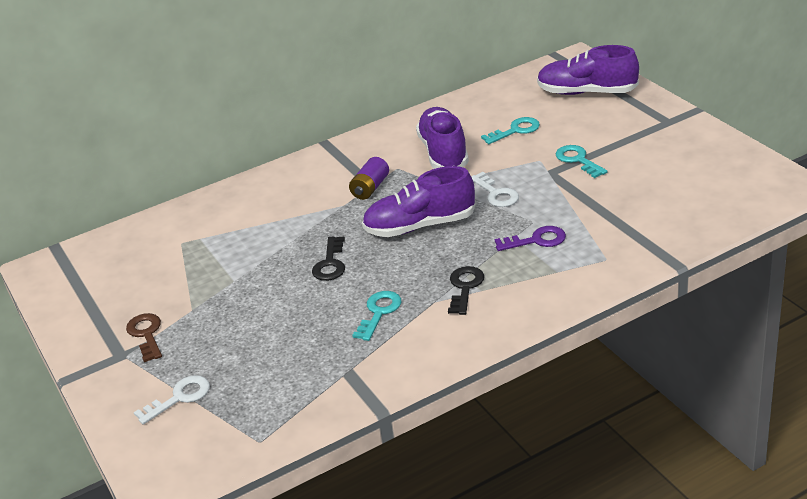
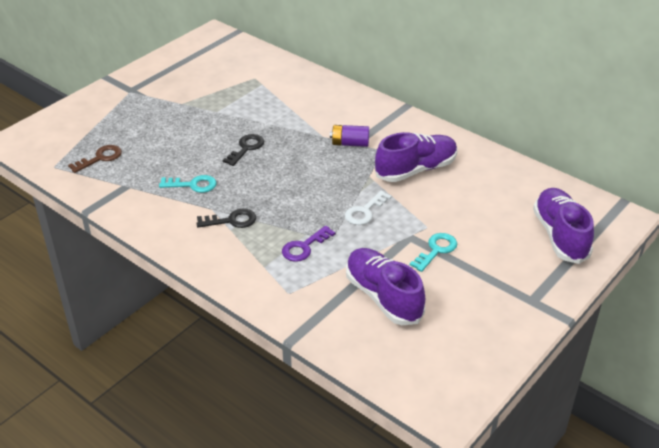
camera: 65 degrees right, 5 degrees up
brown key [126,313,162,362] -> brown key moved to [68,145,122,173]
white key [134,375,210,425] -> none
black key [312,236,345,281] -> black key turned 135 degrees clockwise [223,134,264,166]
purple shoe [362,166,475,237] -> purple shoe moved to [346,248,425,325]
turquoise key [481,117,540,144] -> none
purple key [495,226,566,251] -> purple key turned 75 degrees clockwise [282,226,335,262]

